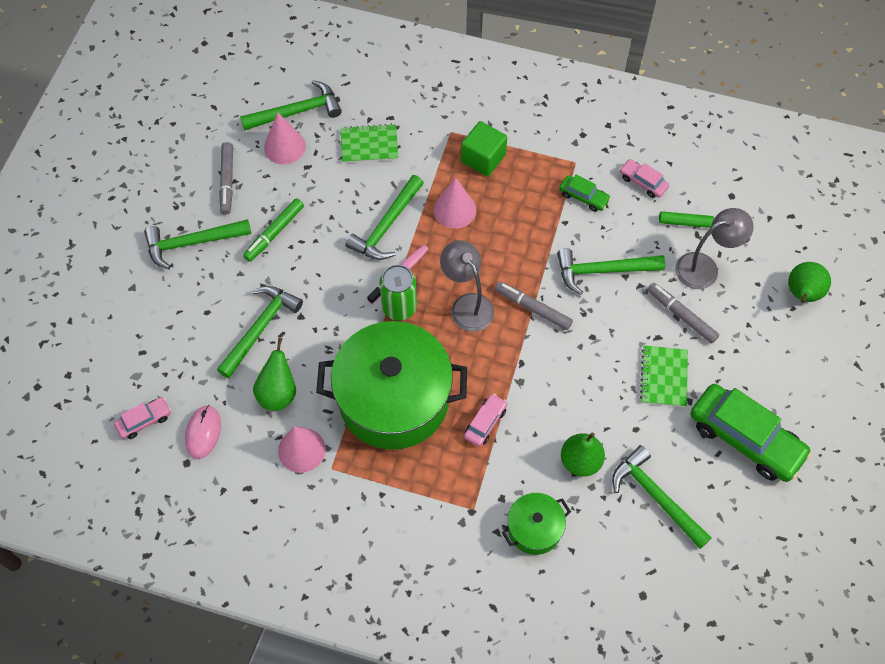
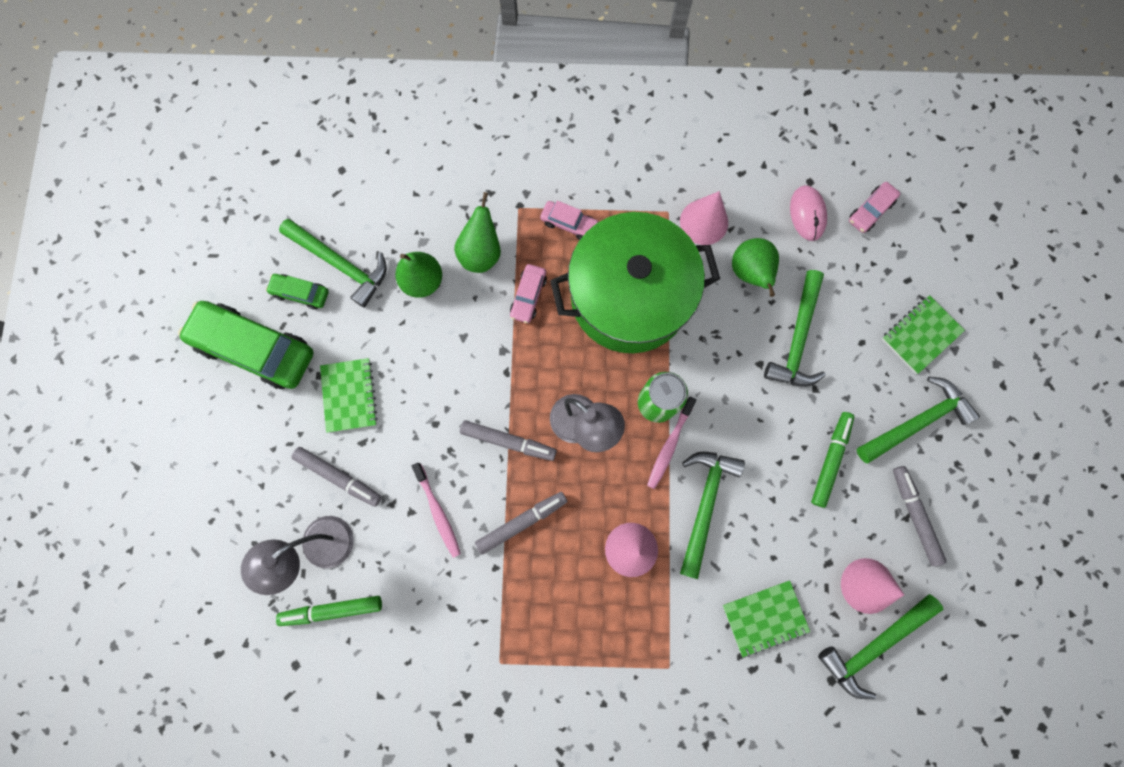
camera: 165 degrees right, 15 degrees up
green cube [461,121,507,176] -> none
green pot [502,493,571,555] -> none
green hammer [557,248,665,295] -> pink toothbrush [412,463,461,558]
green car [559,175,611,212] -> green car moved to [266,274,329,310]
pink car [620,159,669,198] -> pink car moved to [540,201,599,240]
green pear [788,262,831,303] -> green pear moved to [454,192,501,273]
none -> grey marker [475,492,567,555]
none -> green notebook [882,295,965,374]

